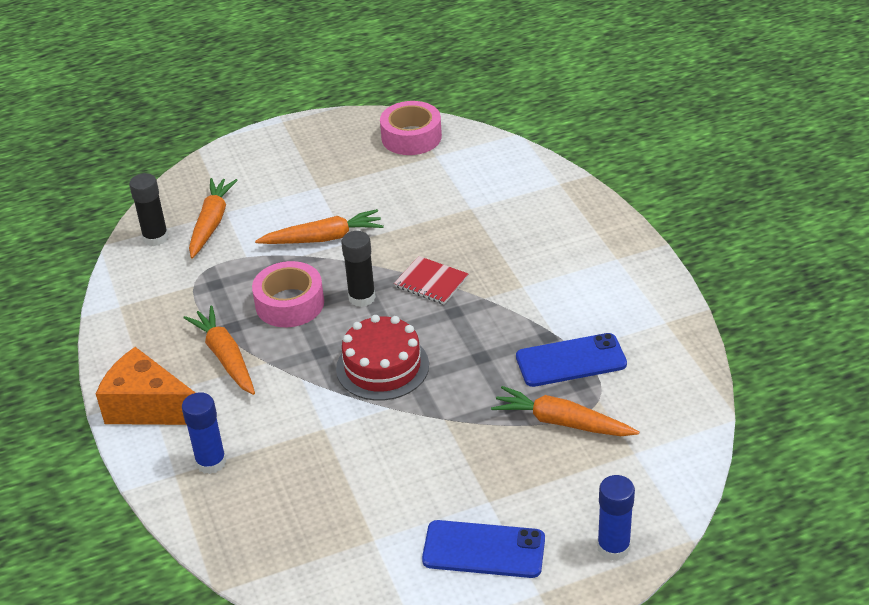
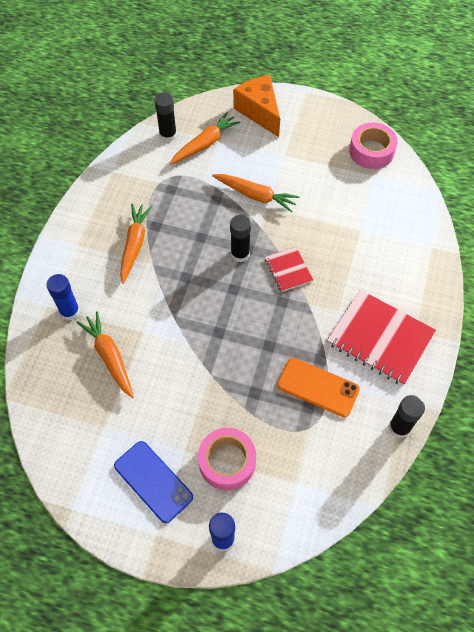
camera: 35 degrees right, 20 degrees up
orange cheese [96,347,195,425] -> orange cheese moved to [233,75,280,137]
pink tape [252,261,324,327] -> pink tape moved to [198,428,256,490]
red cake [336,315,429,401] -> none
orange carrot [491,386,639,436] -> orange carrot moved to [77,311,134,398]
blue phone [516,333,627,387] -> orange phone [277,358,360,417]
none -> red notebook [327,290,436,386]
none -> black glue stick [389,395,425,438]

